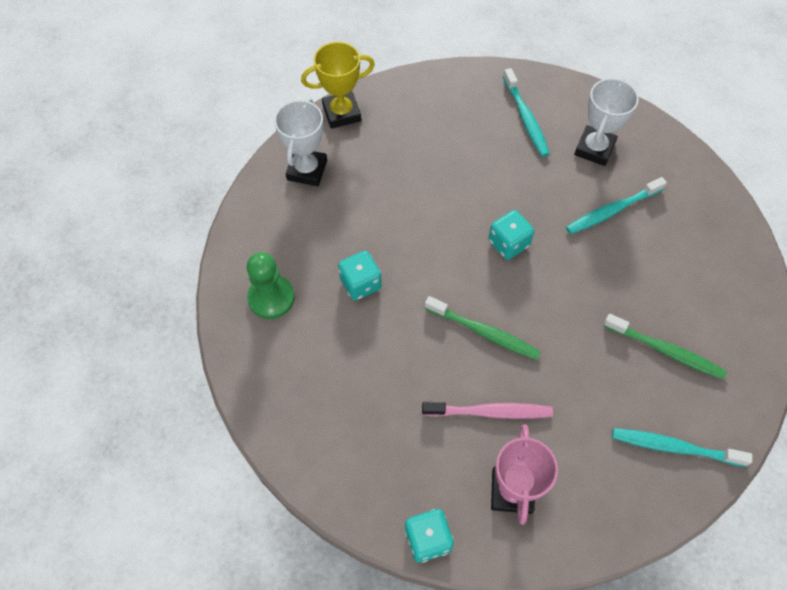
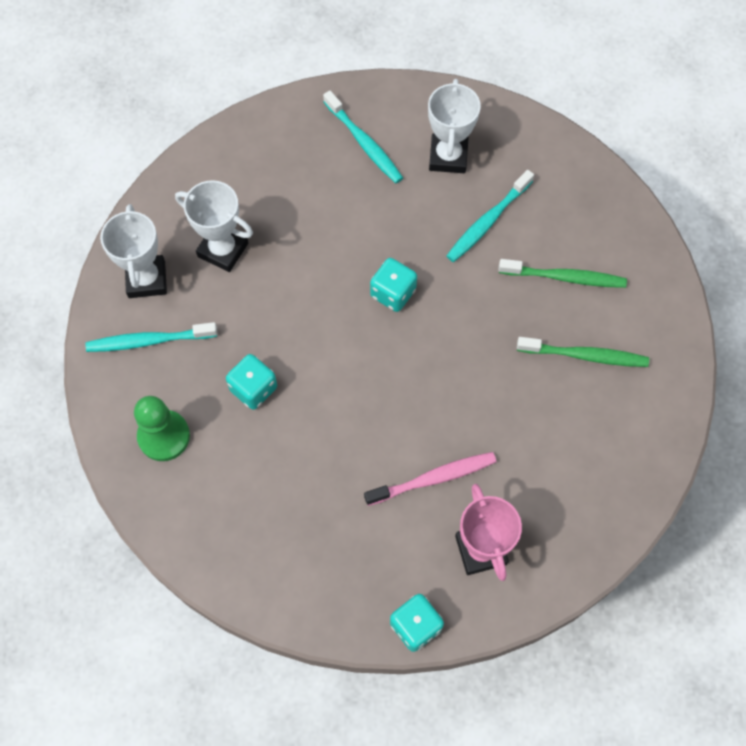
camera: 20 degrees left, 5 degrees up
yellow trophy [301,42,375,129] -> none
green toothbrush [425,296,541,360] -> green toothbrush moved to [498,259,627,288]
turquoise toothbrush [612,428,752,467] -> turquoise toothbrush moved to [86,322,217,352]
none -> white trophy [175,180,253,272]

